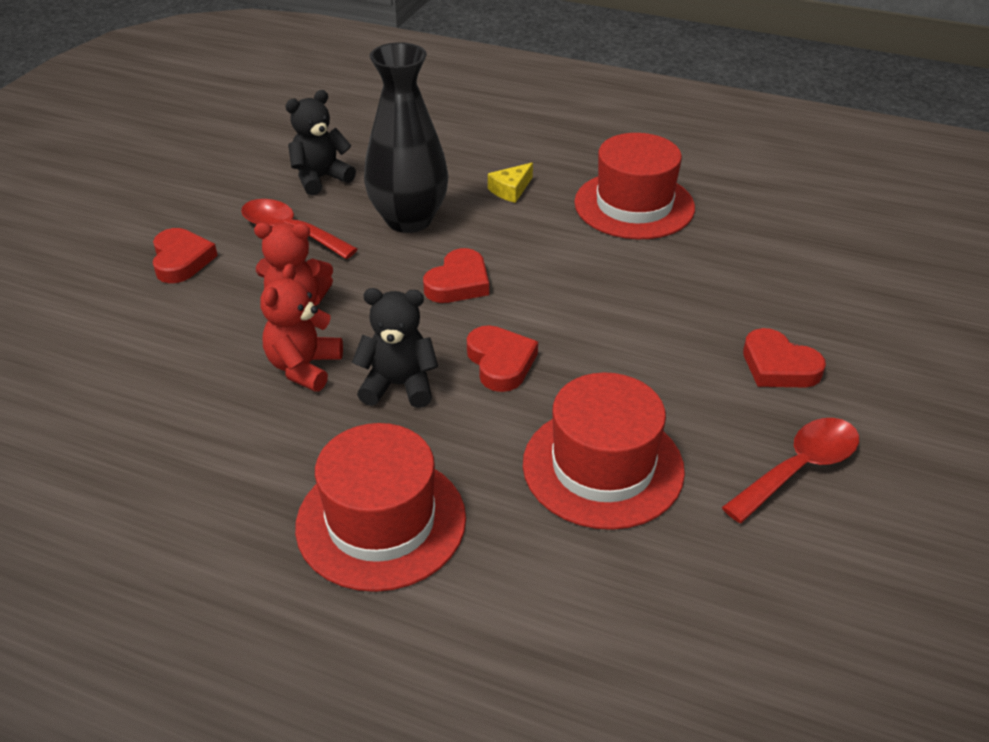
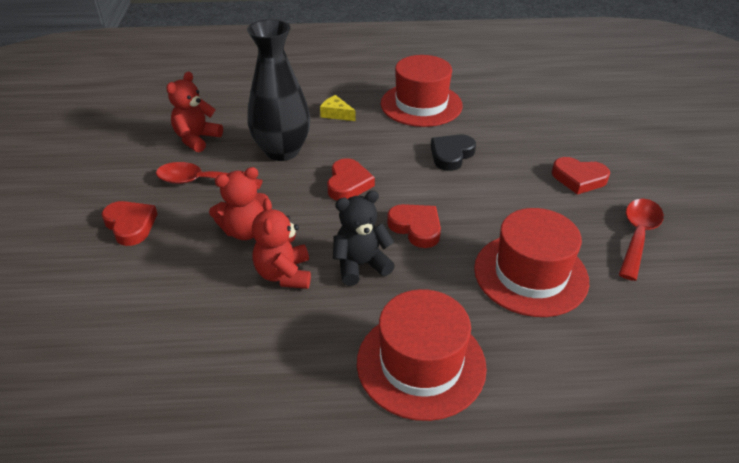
camera: 25 degrees left, 0 degrees up
black teddy bear [285,90,356,195] -> red teddy bear [166,72,223,152]
yellow cheese [488,163,533,203] -> yellow cheese turned 105 degrees clockwise [320,95,356,121]
none -> black heart [431,134,476,171]

